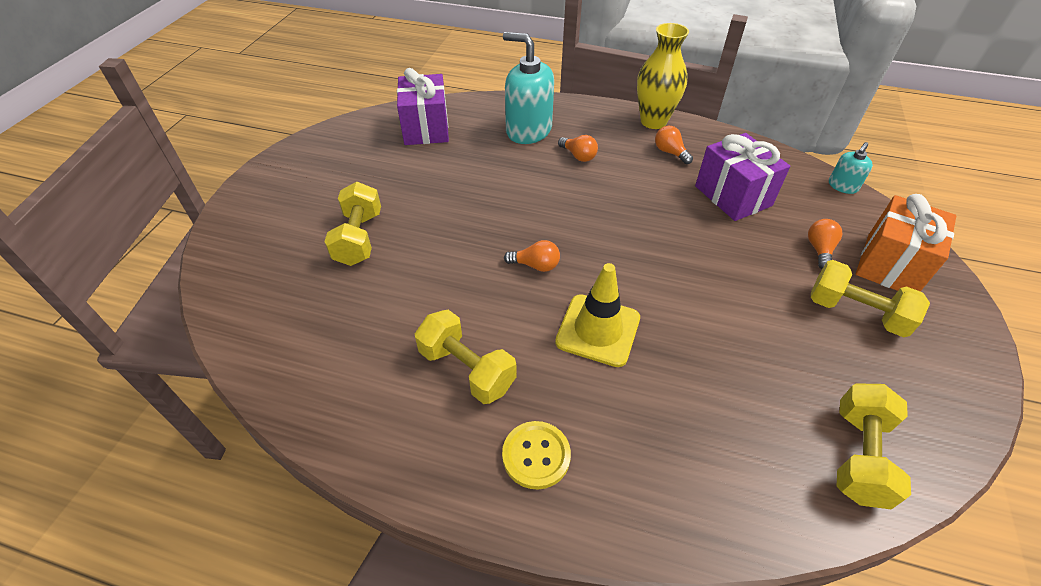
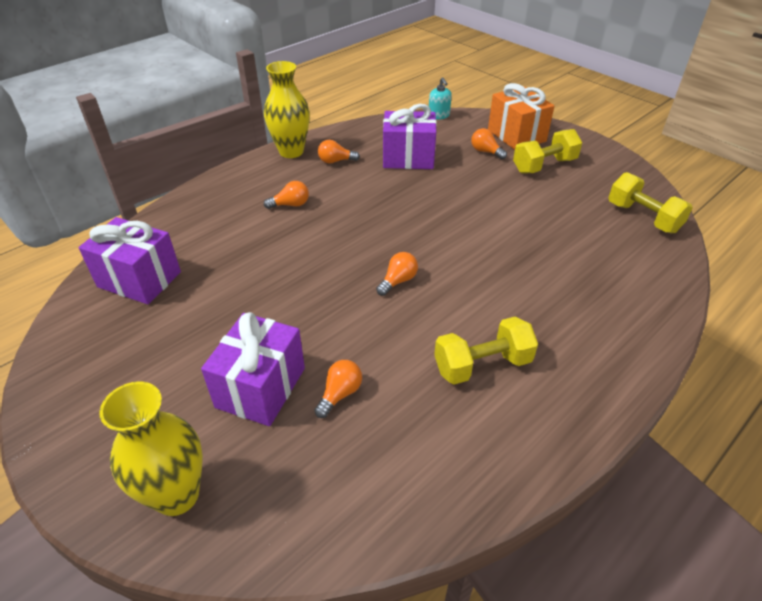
camera: 60 degrees left, 5 degrees down
yellow dumbbell [324,182,381,266] -> purple gift [201,312,305,426]
yellow button [502,421,571,490] -> none
turquoise soap dispenser [503,32,554,144] -> none
yellow traffic cone [555,263,640,367] -> none
none -> yellow vase [99,381,203,516]
none -> orange light bulb [314,360,362,418]

